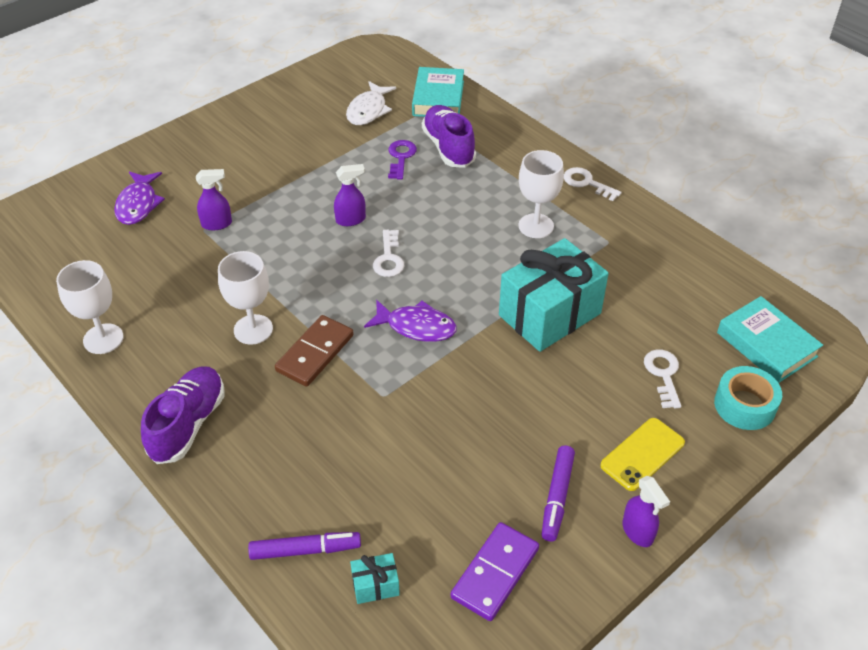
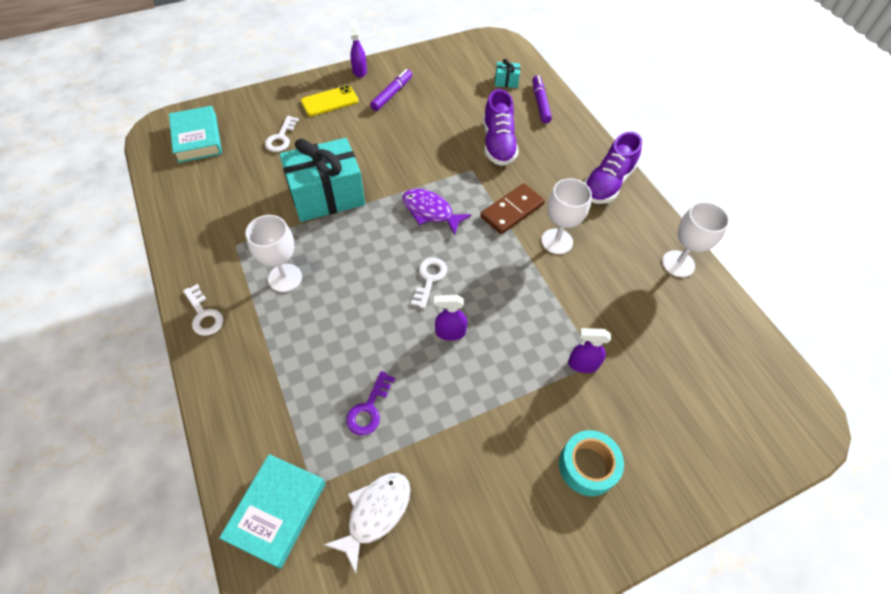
camera: 165 degrees left, 10 degrees up
purple fish [114,171,165,225] -> none
purple marker [248,532,361,560] -> purple marker turned 75 degrees clockwise [532,75,552,123]
purple shoe [422,105,476,168] -> purple shoe moved to [483,89,519,166]
purple domino [450,522,539,621] -> none
turquoise tape [714,366,782,430] -> turquoise tape moved to [559,430,624,496]

